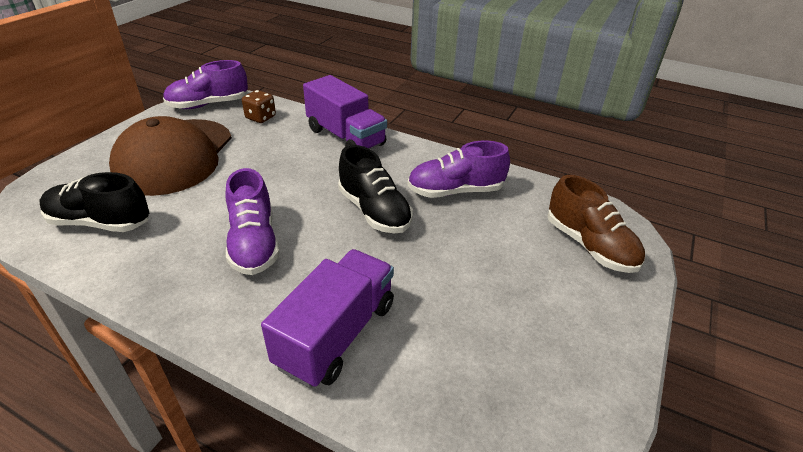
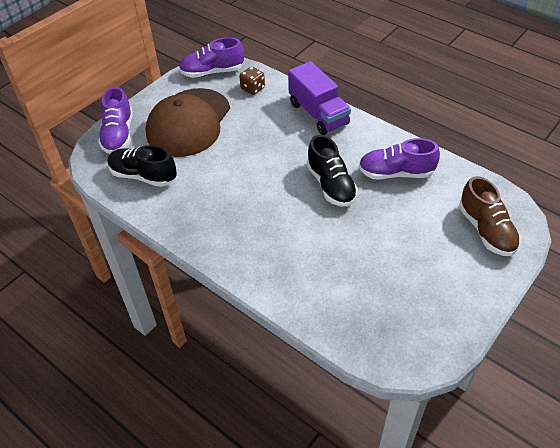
camera: 15 degrees right, 10 degrees up
purple shoe [225,168,280,275] -> purple shoe moved to [98,87,133,154]
purple truck [261,249,394,388] -> none

